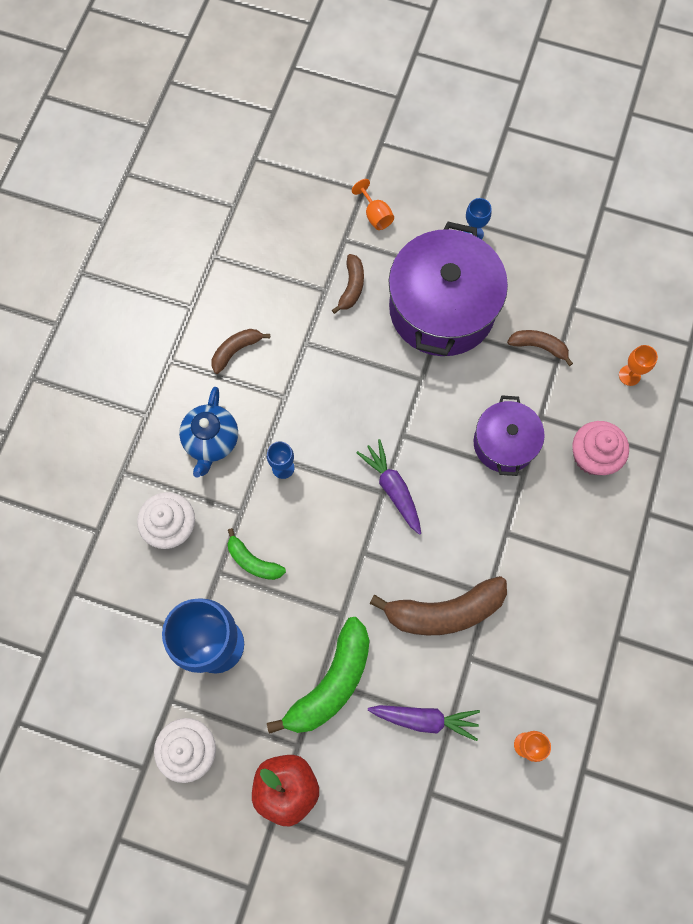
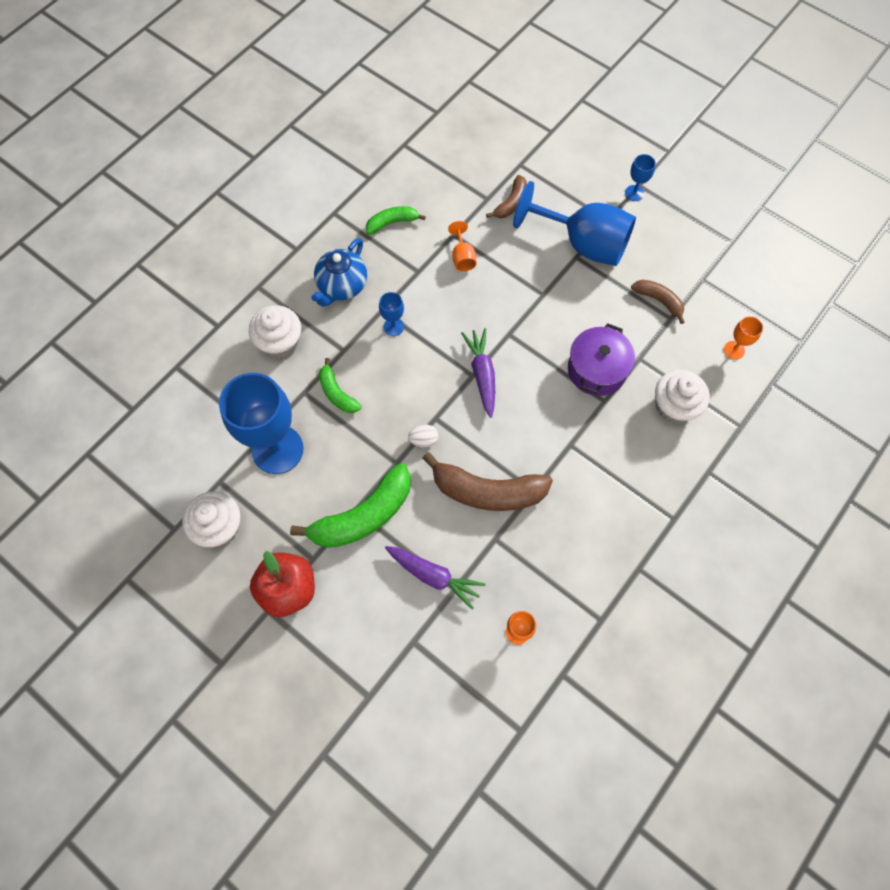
camera: 20 degrees right, 5 degrees down
brown banana [211,329,270,374] -> green banana [366,206,426,234]
orange goblet [352,179,394,230] -> orange goblet moved to [448,221,476,271]
purple pot [389,222,508,356] -> blue goblet [513,181,636,266]
pink cupcake [572,421,629,475] -> white cupcake [655,370,710,424]
none -> white egg [408,425,438,447]

